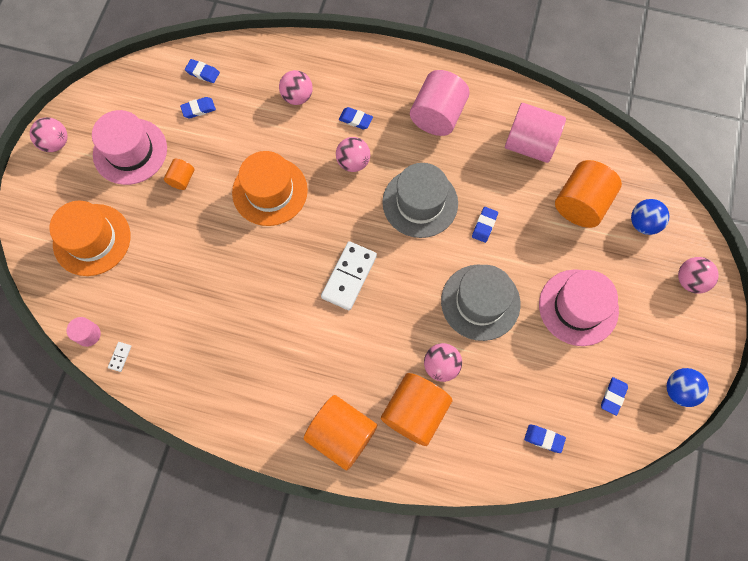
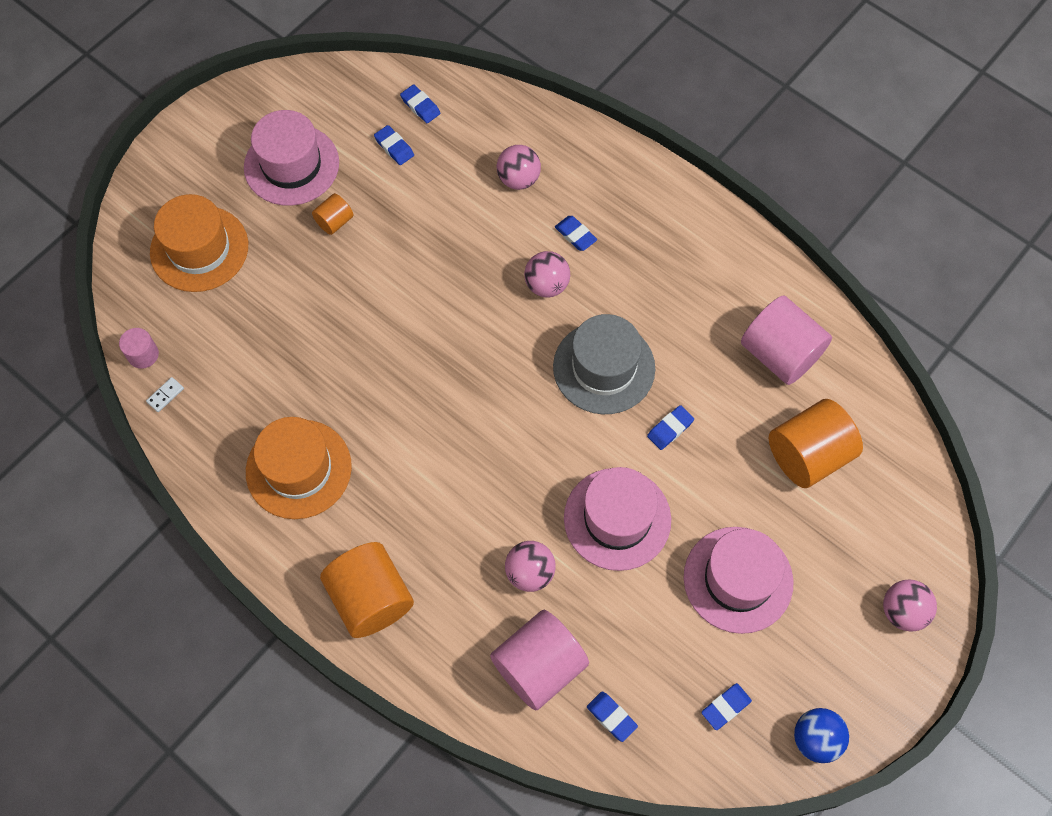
camera: 25 degrees right, 5 degrees down
pink ball [30,117,67,152] -> none
blue eraser [180,97,216,118] -> blue eraser turned 45 degrees clockwise [374,125,414,165]
orange hat [232,151,308,226] -> orange hat moved to [246,417,352,519]
white domino [321,241,377,310] -> none
orange cylinder [381,373,452,446] -> none
pink cylinder [410,70,470,136] -> pink cylinder moved to [490,610,589,710]
grey hat [441,265,520,341] -> pink hat [564,467,671,571]
blue ball [631,199,669,235] -> none

